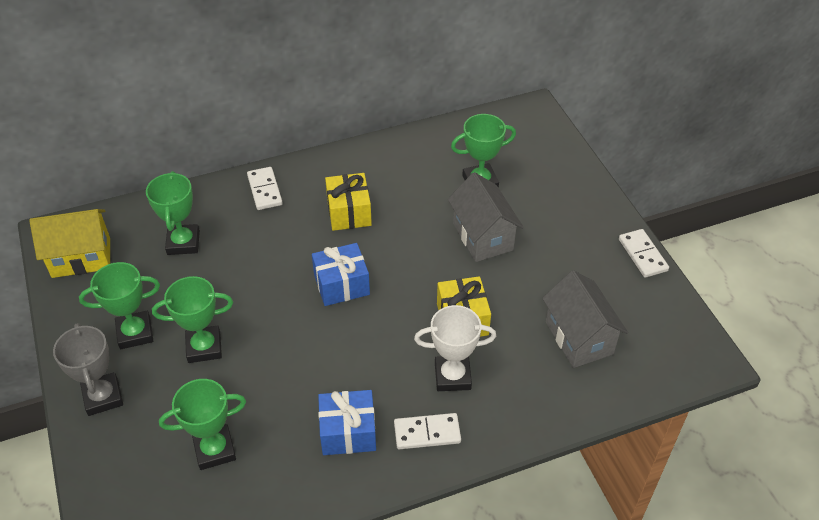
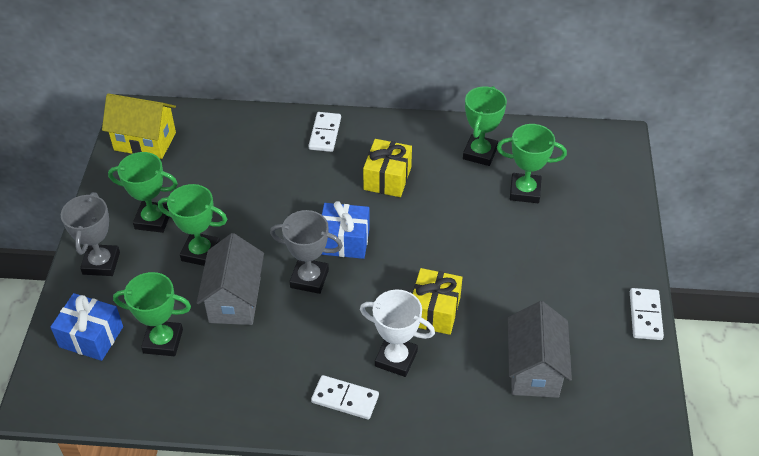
camera: 25 degrees right, 0 degrees up
green trophy [146,171,200,255] -> green trophy moved to [463,86,507,166]
blue gift [318,390,376,455] -> blue gift moved to [50,293,123,361]
grey house [448,172,524,262] -> grey house moved to [197,233,264,325]
none -> grey trophy [270,210,343,294]

